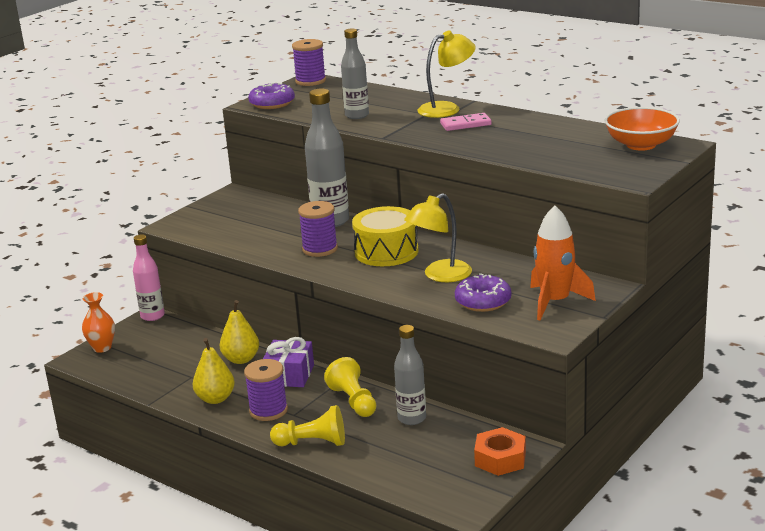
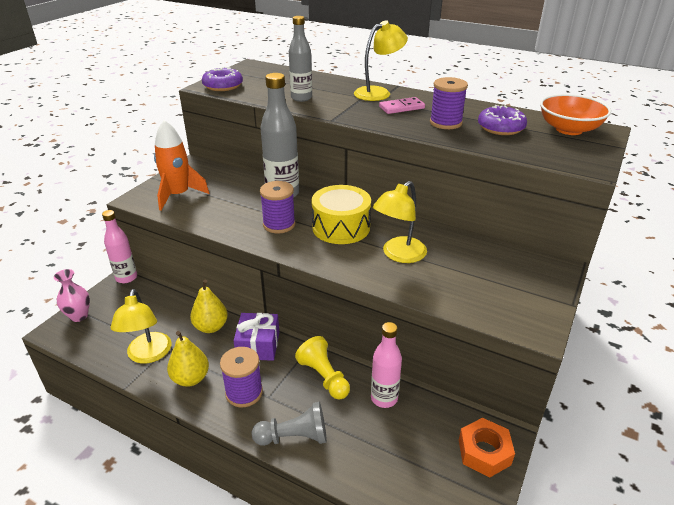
camera: 10 degrees left, 10 degrees up
orange vase [82,292,115,353] -> pink vase [54,269,90,322]
yellow pawn [270,405,345,446] -> grey pawn [252,402,327,446]
purple spool [292,39,326,86] -> purple spool moved to [430,77,468,129]
grey bottle [394,325,426,425] -> pink bottle [371,322,402,408]
purple donut [455,273,511,312] -> purple donut moved to [478,105,527,135]
orange rocket [530,206,596,320] -> orange rocket moved to [154,120,209,210]
none -> yellow lamp [111,289,171,363]

